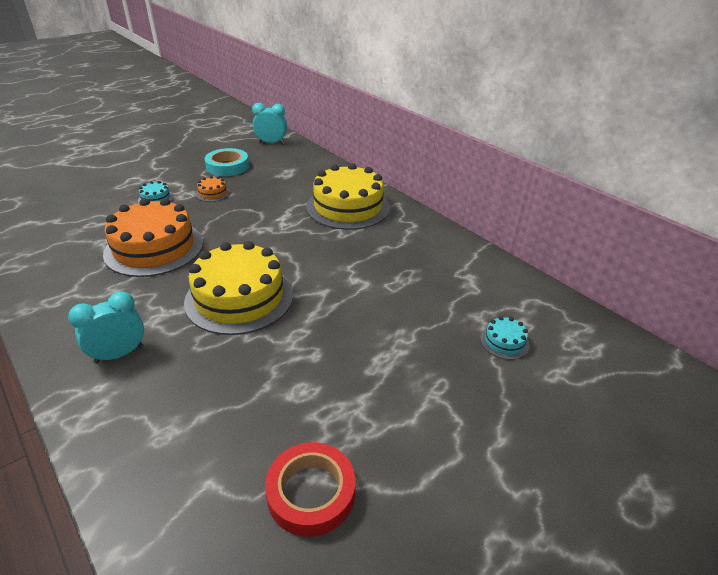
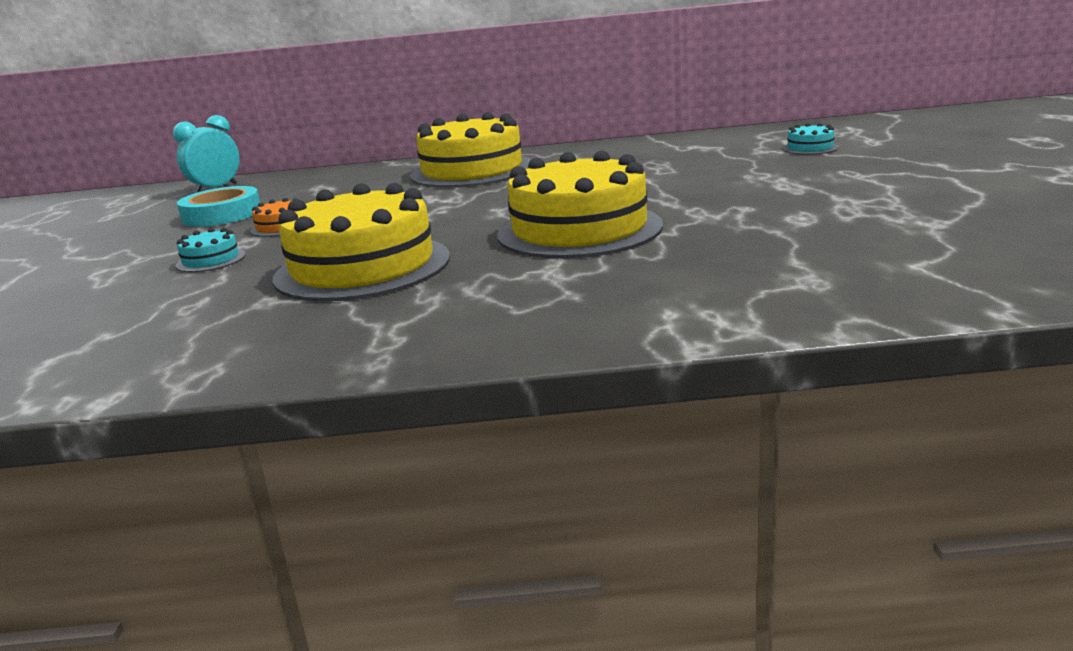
camera: 50 degrees left, 15 degrees down
turquoise clock [68,292,144,364] -> none
orange cake [103,198,204,277] -> yellow cake [273,183,450,301]
red tape [265,442,355,537] -> none

